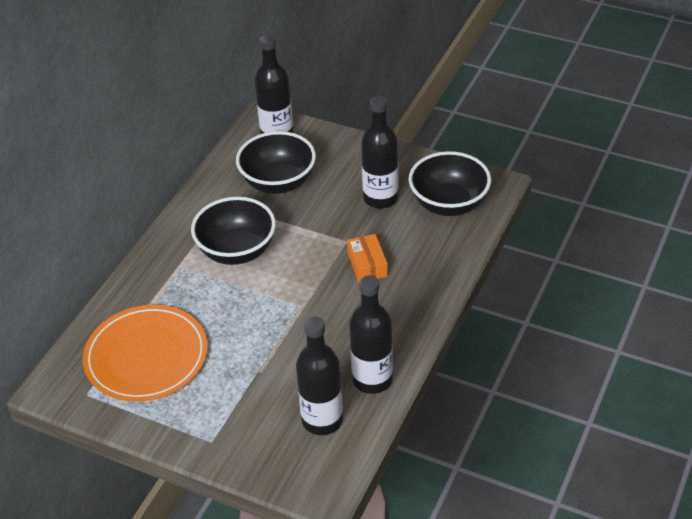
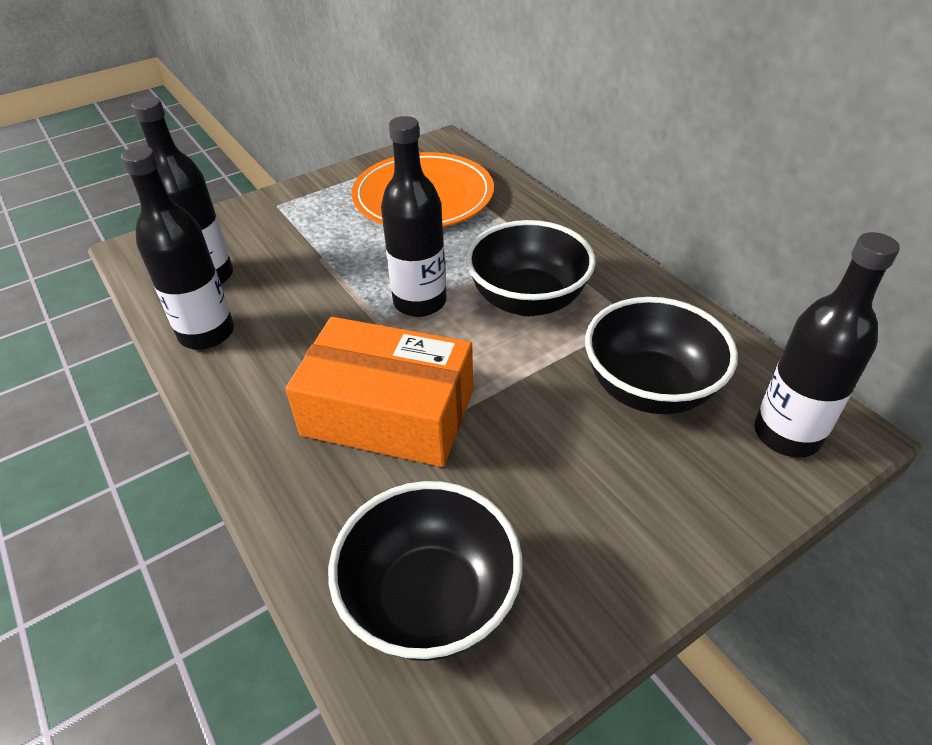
camera: 120 degrees right, 0 degrees up
orange box [347,234,388,283] -> orange box [285,317,473,467], size x2.03
black bottle [361,96,399,209] -> black bottle moved to [381,116,446,317]

